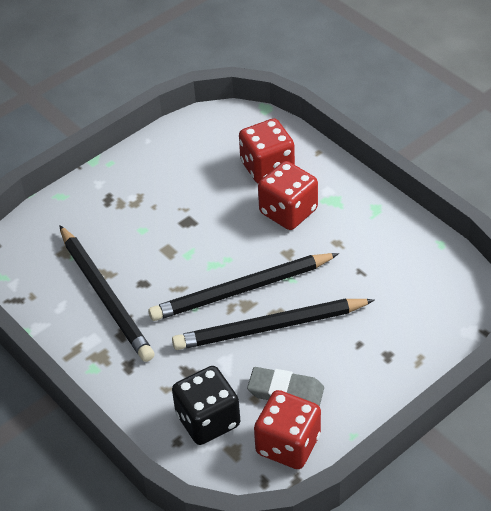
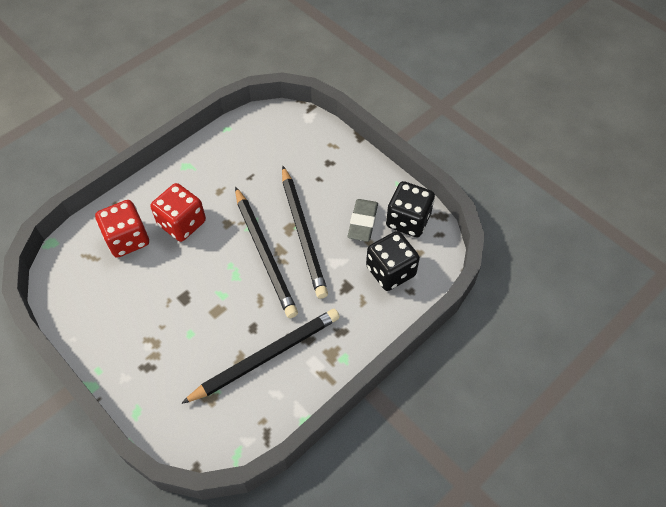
camera: 95 degrees left, 10 degrees up
red dice [254,390,321,469] -> black dice [386,181,435,238]

